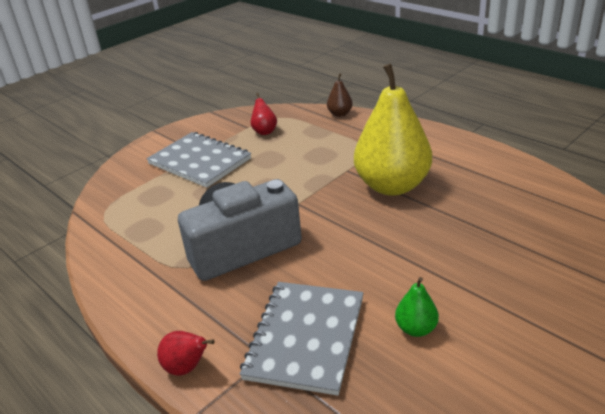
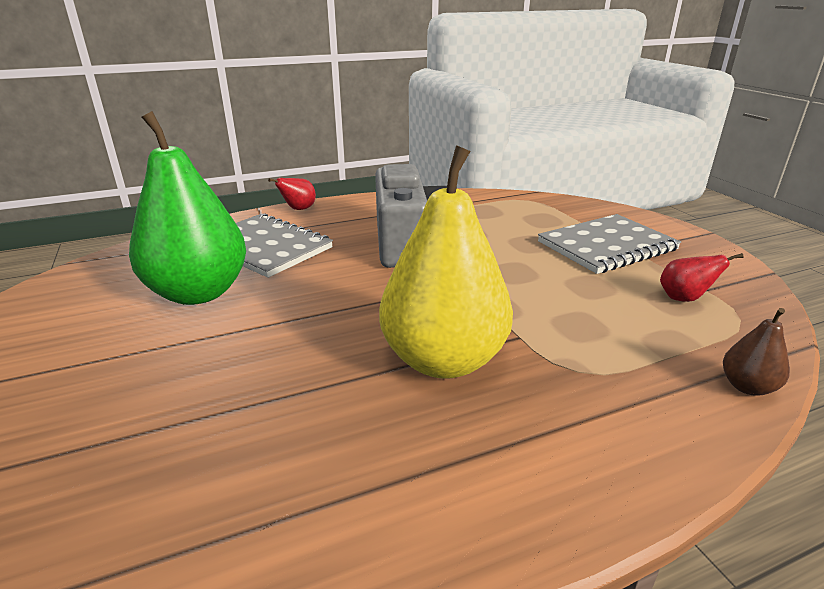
camera: 110 degrees right, 5 degrees down
green pear [395,277,439,337] -> green pear [129,111,246,305], size x2.41

